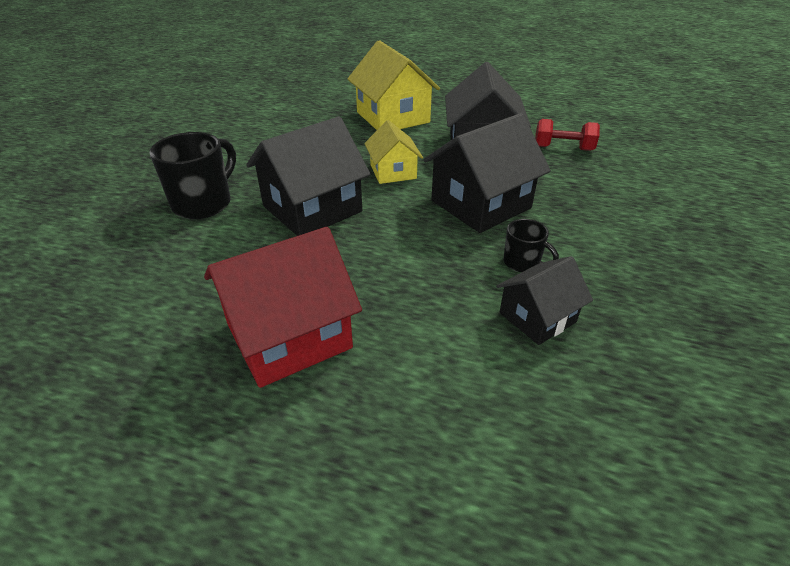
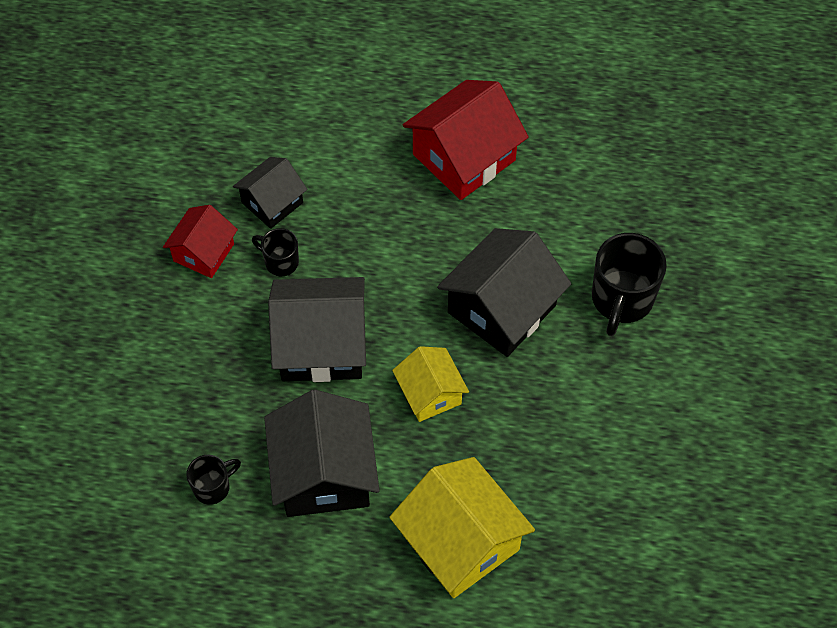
camera: 170 degrees right, 20 degrees up
black house [424,113,551,233] -> black house turned 45 degrees clockwise [268,277,366,382]
red dumbbell [535,119,600,151] -> black mug [186,455,241,505]
none -> red house [163,205,238,278]

